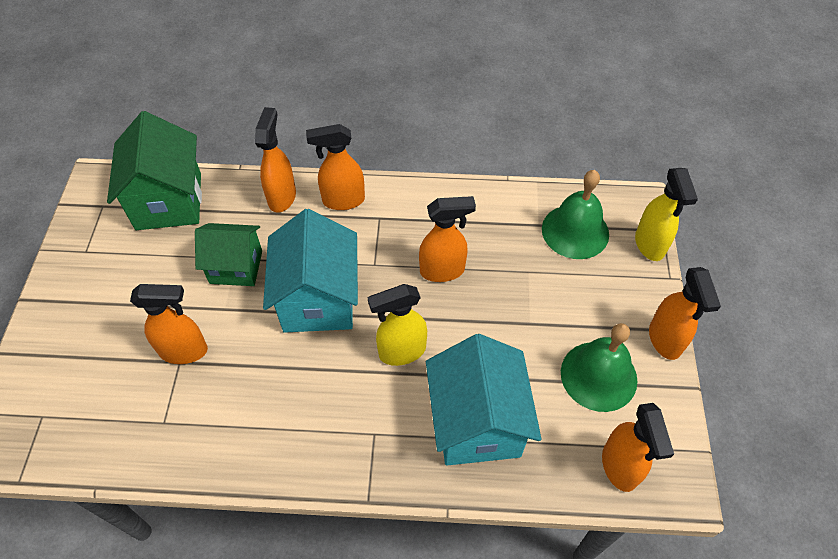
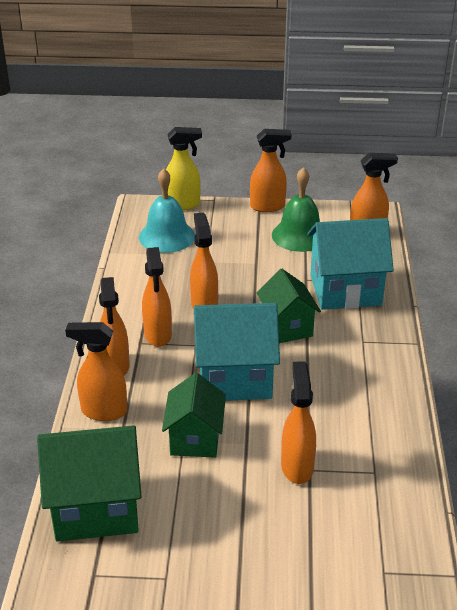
camera: 90 degrees left, 20 degrees down
yellow spray bottle [368,284,427,366] -> green house [257,269,321,343]
green bell [542,170,609,259] -> turquoise bell [139,168,195,253]
none -> orange spray bottle [142,247,172,347]

